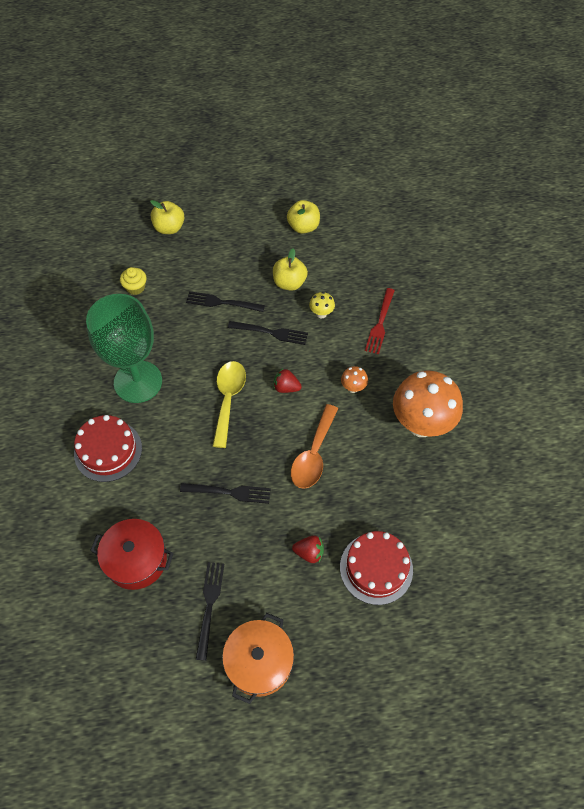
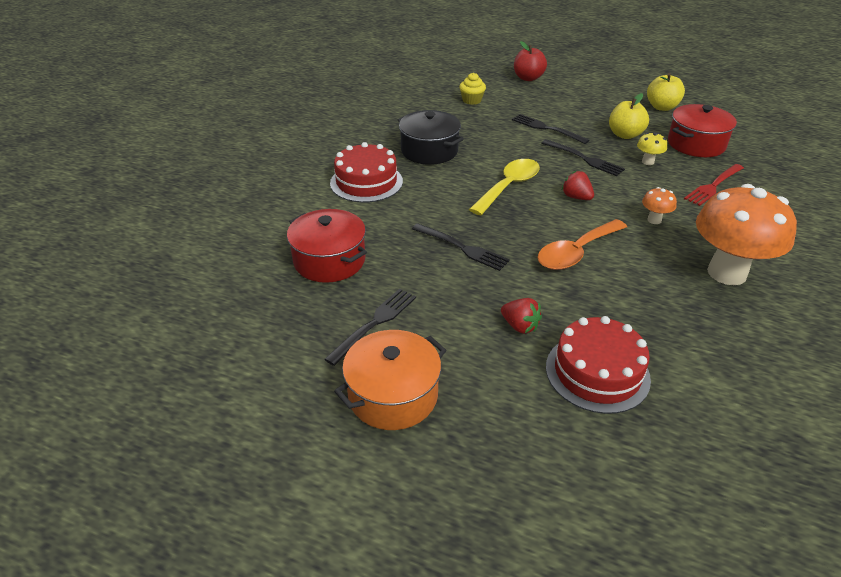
camera: 30 degrees right, 20 degrees down
green goblet [86,294,162,403] -> black pot [397,110,464,165]
yellow apple [150,200,184,234] -> red apple [514,41,547,81]
none -> red pot [668,104,737,157]

